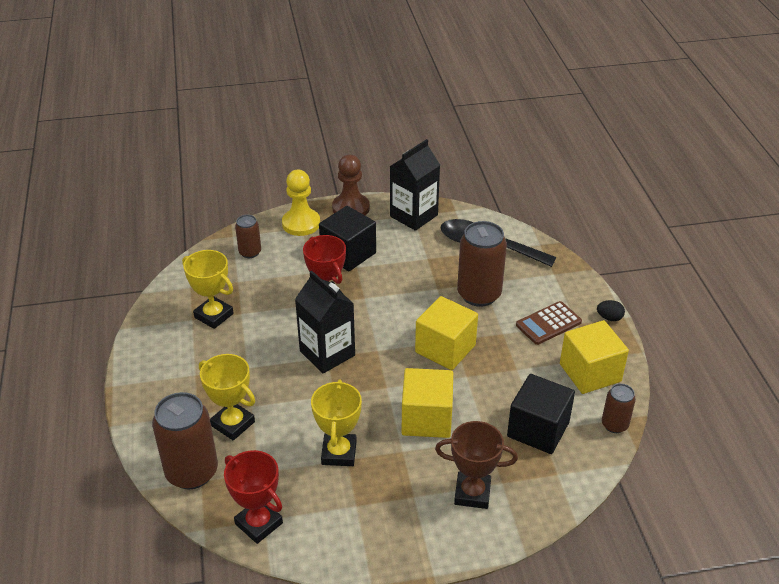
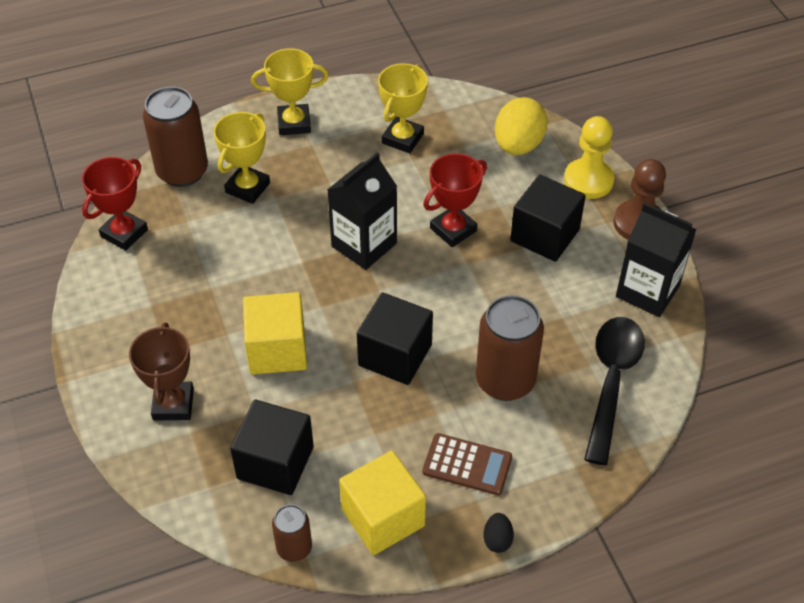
camera: 80 degrees right, 10 degrees up
brown can [235,215,261,258] -> yellow egg [495,97,548,155]
yellow trophy [311,380,362,466] -> yellow trophy moved to [251,49,329,135]
yellow cube [415,296,478,370] -> black cube [357,293,433,385]
brown calculator [516,301,582,345] -> brown calculator turned 150 degrees clockwise [423,433,512,495]

